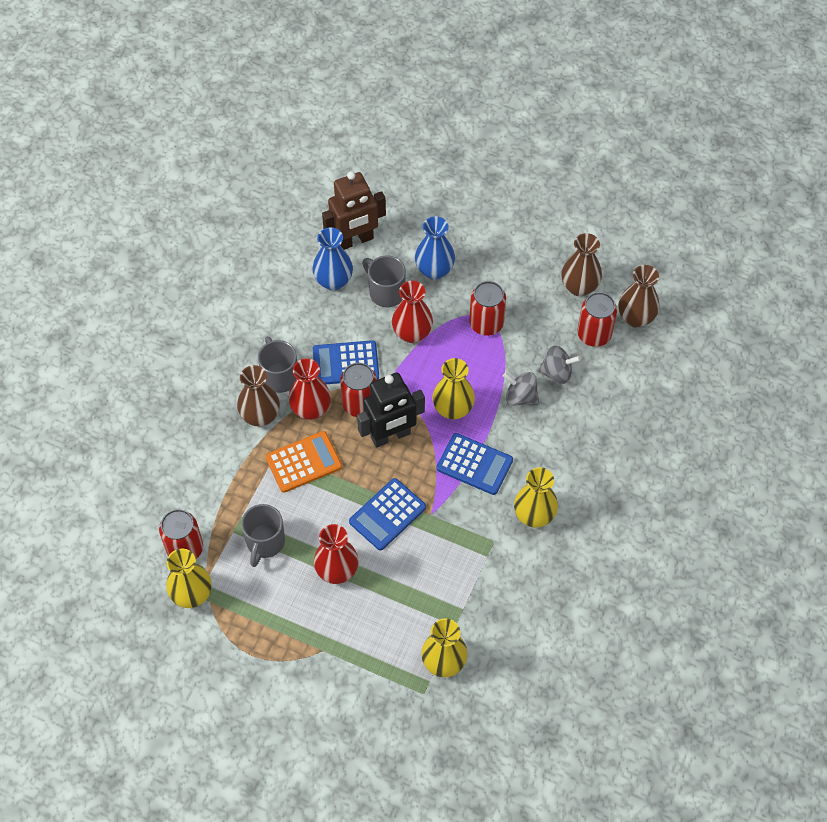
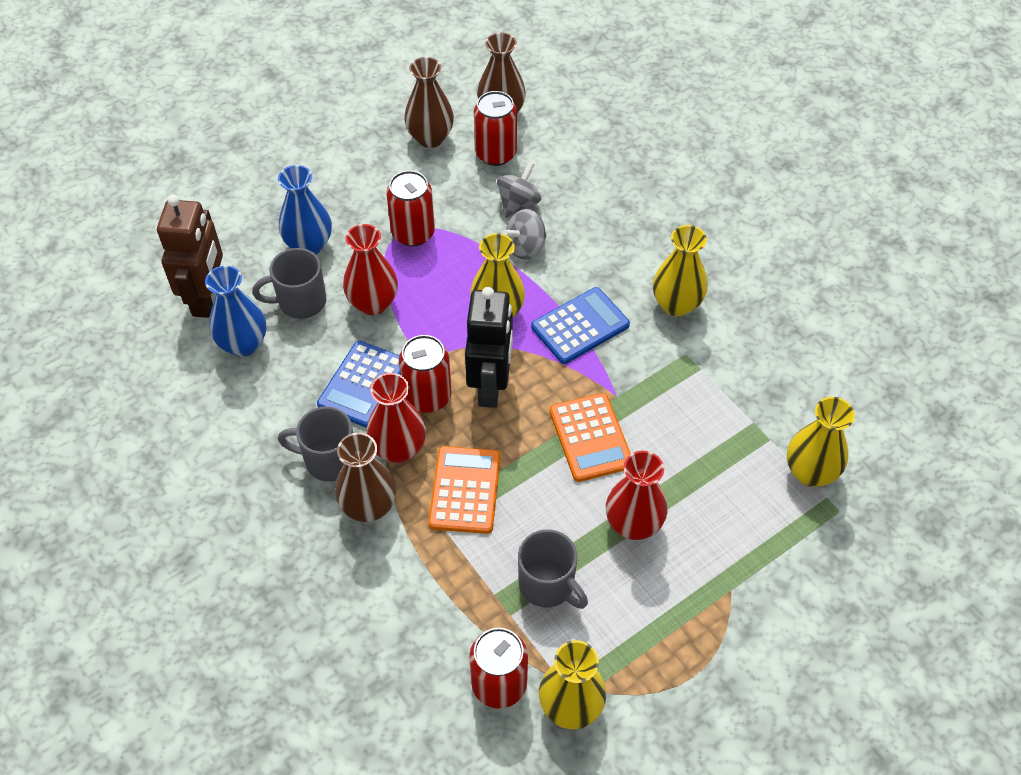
camera: 60 degrees left, 5 degrees down
blue calculator [349,478,426,551] -> orange calculator [550,393,631,482]

